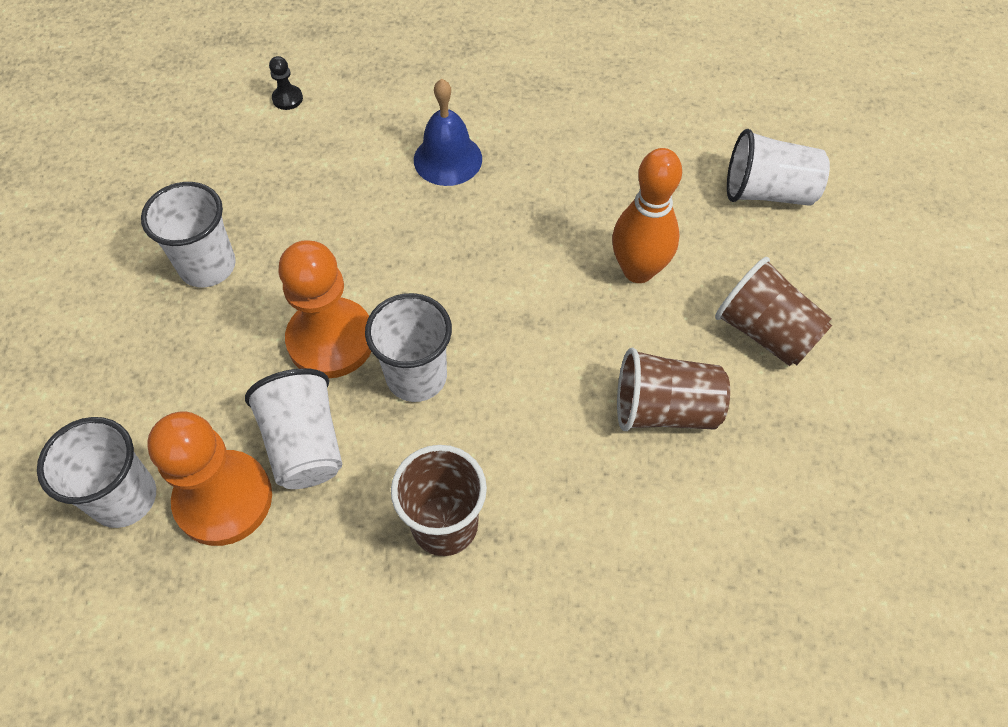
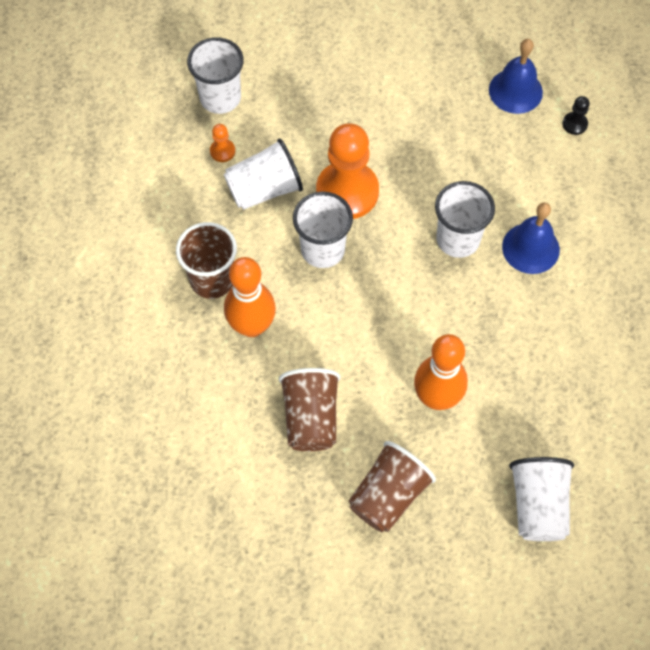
camera: 85 degrees right, 5 degrees up
white cup [141,182,236,288] -> white cup moved to [435,181,495,258]
orange pawn [147,412,272,546] -> orange pawn [210,124,235,162], size x0.41
none -> orange bowling pin [224,257,276,337]
none -> blue bell [489,39,543,114]

